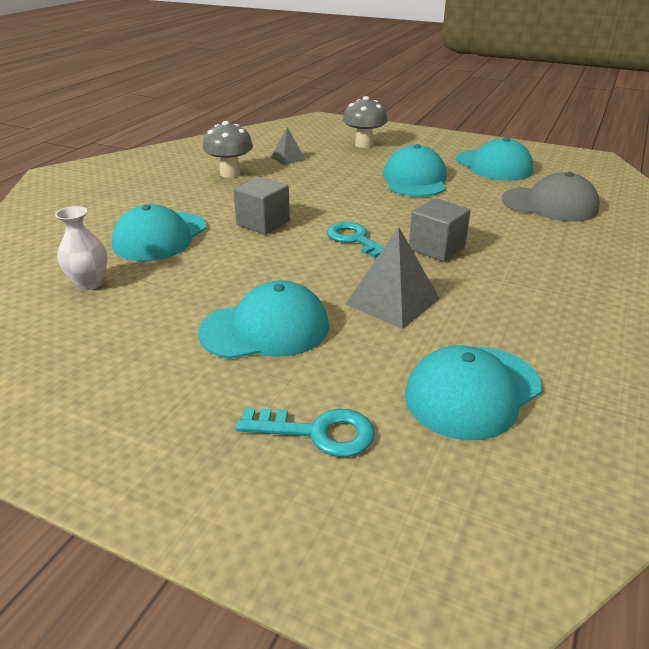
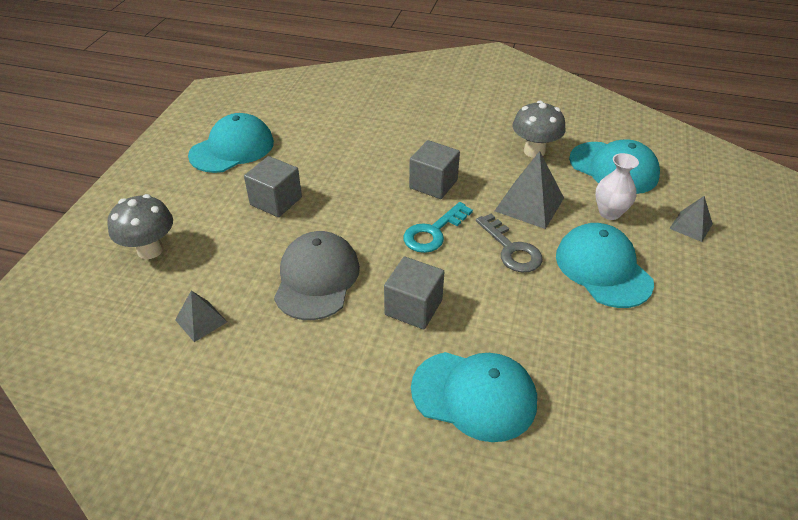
camera: 100 degrees left, 10 degrees up
white vase [55,206,107,290] -> white vase moved to [595,153,639,220]
grey mushroom [203,121,253,178] -> grey mushroom moved to [512,101,566,158]
turquoise key [236,408,375,457] -> grey pyramid [669,196,713,242]
turquoise cap [383,144,446,197] -> grey cube [244,156,302,217]
grey cap [502,172,600,222] -> grey cap moved to [274,231,360,320]
none -> grey key [476,214,542,272]

